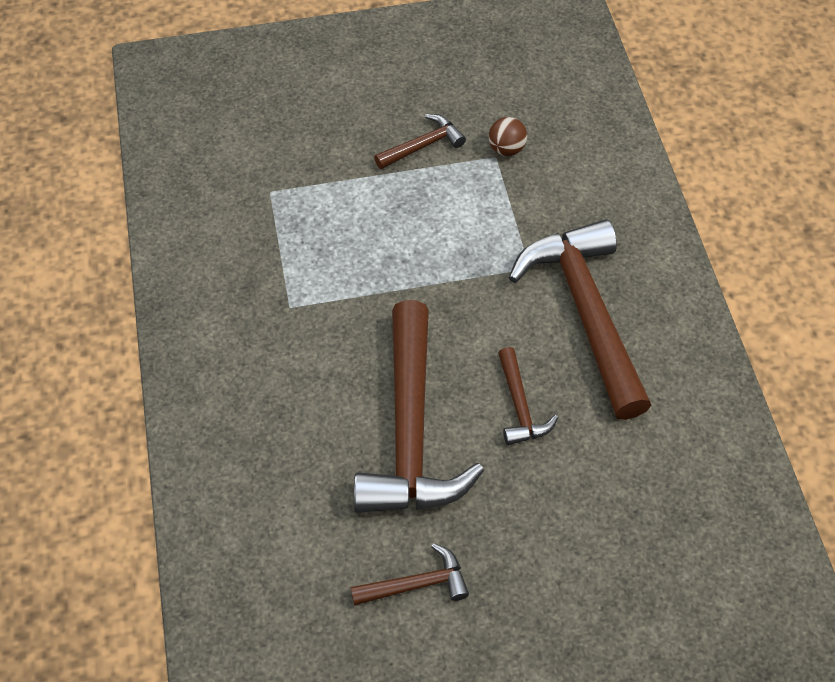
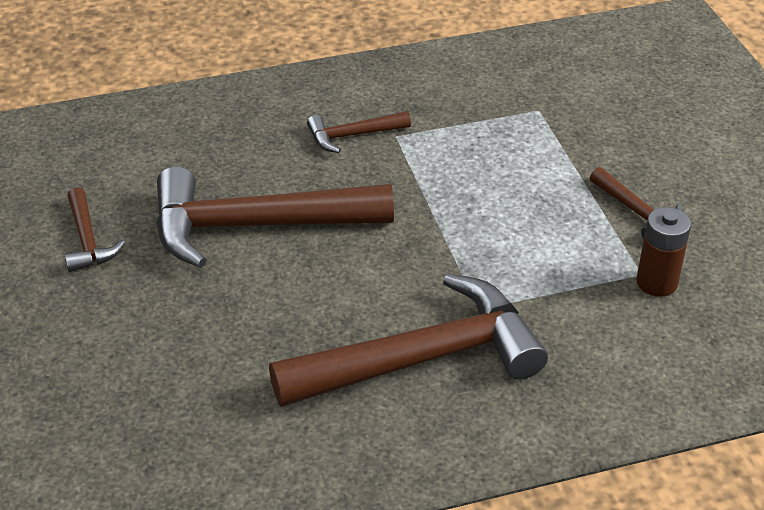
camera: 85 degrees right, 15 degrees down
brown ball [489,117,527,156] -> brown battery [636,207,691,297]
brown hammer [498,347,558,445] -> brown hammer moved to [307,111,411,153]

